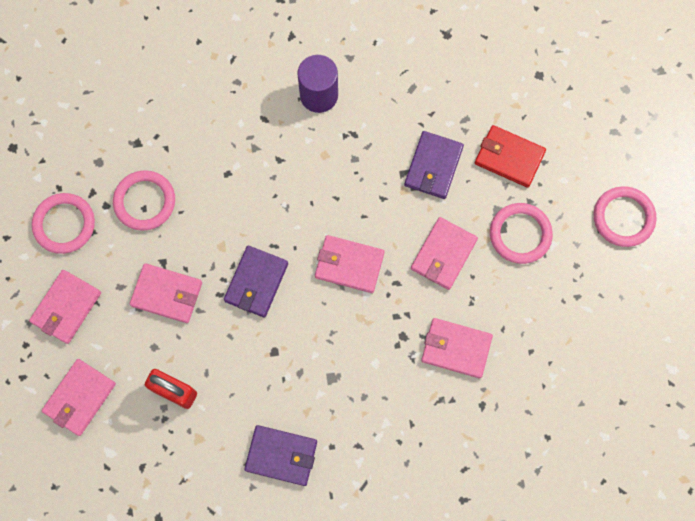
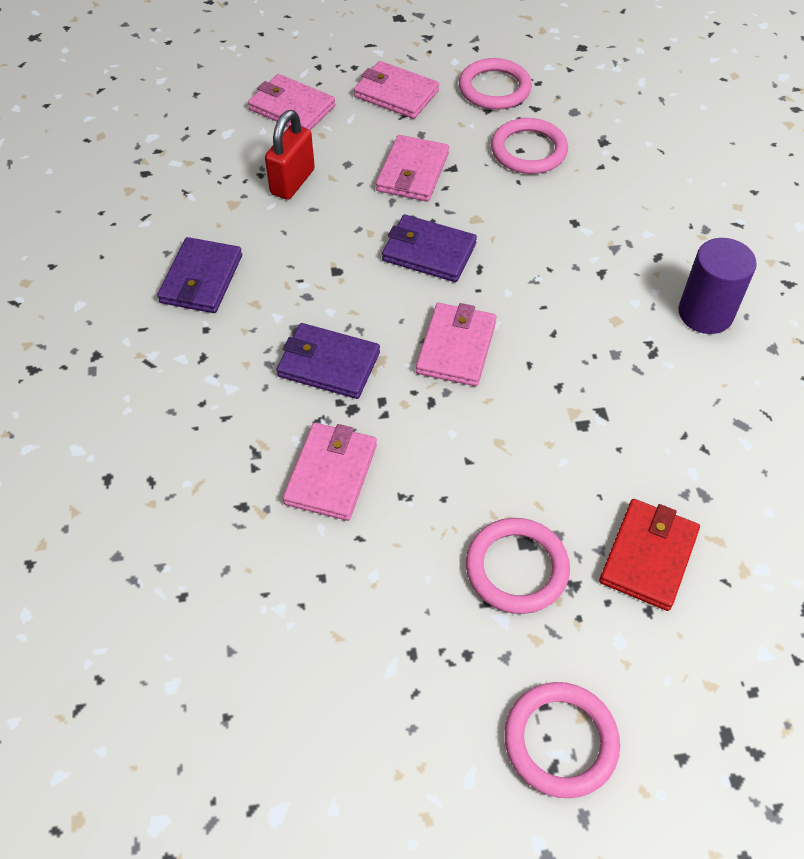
camera: 90 degrees right, 20 degrees down
purple wallet [404,131,464,199] -> purple wallet moved to [276,323,380,399]
pink wallet [411,217,478,290] -> none

